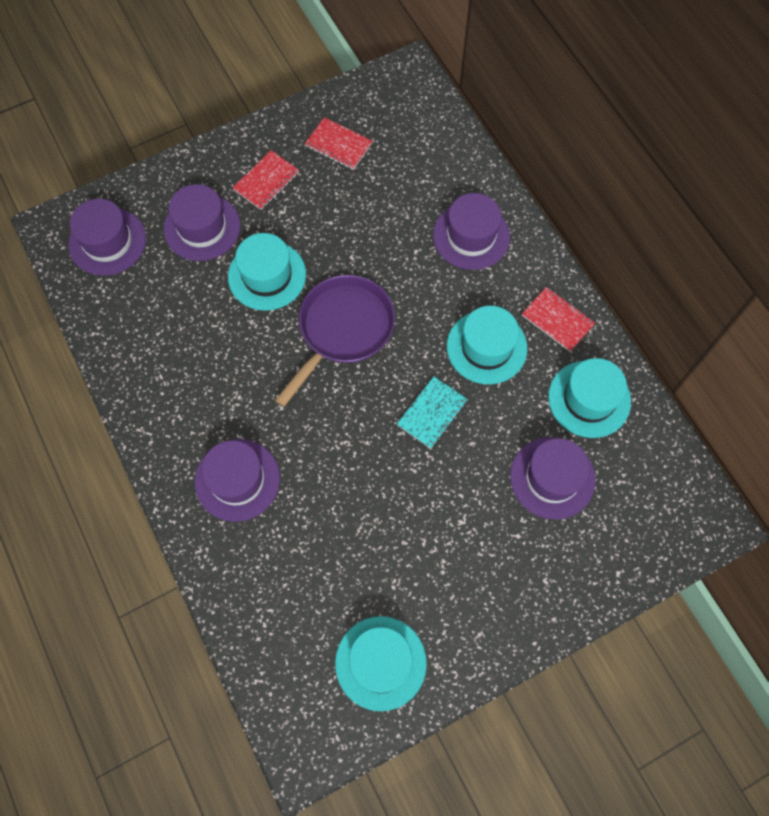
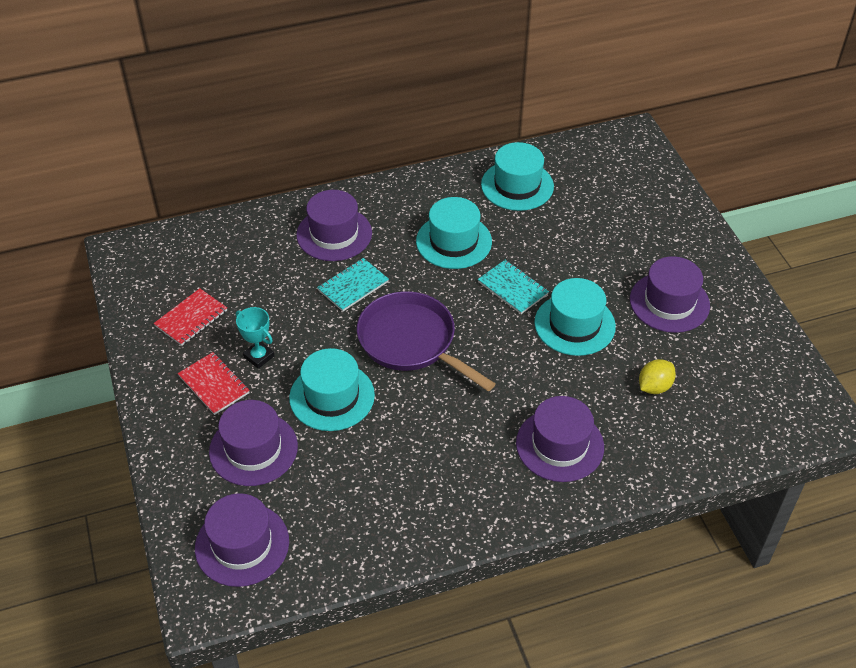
camera: 80 degrees left, 20 degrees down
turquoise hat [335,616,427,711] -> turquoise hat moved to [534,278,616,356]
purple hat [510,437,596,520] -> purple hat moved to [630,256,710,333]
red notebook [522,287,595,352] -> none
none -> turquoise trophy [236,307,275,369]
none -> turquoise notebook [317,258,389,312]
none -> yellow lemon [639,359,676,394]

